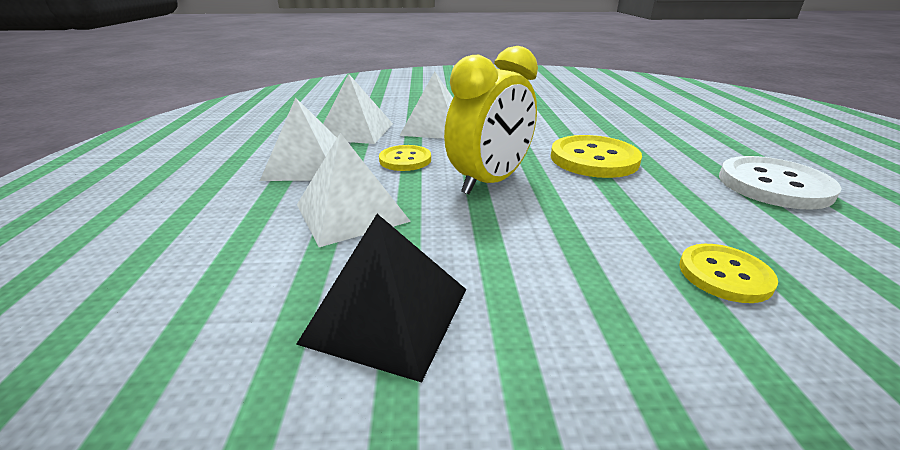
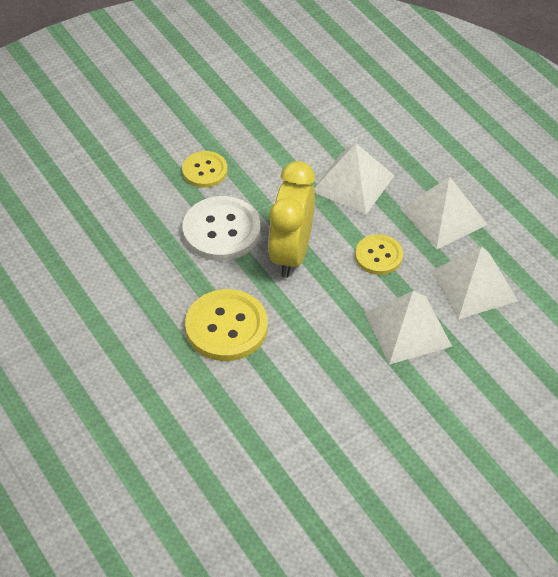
camera: 150 degrees right, 20 degrees up
black pyramid [296,214,467,383] -> none
yellow button [679,244,778,303] -> yellow button moved to [182,151,227,188]
white button [719,156,842,210] -> white button moved to [182,196,260,261]

